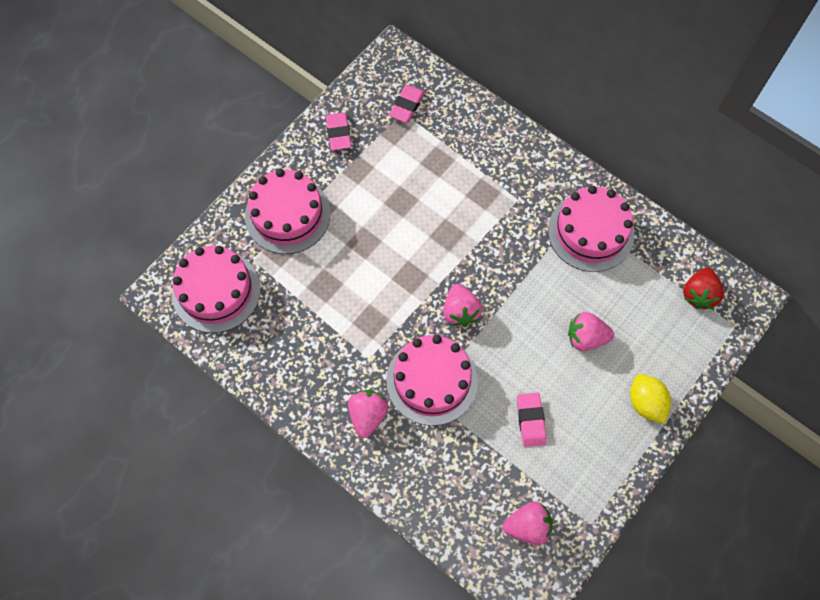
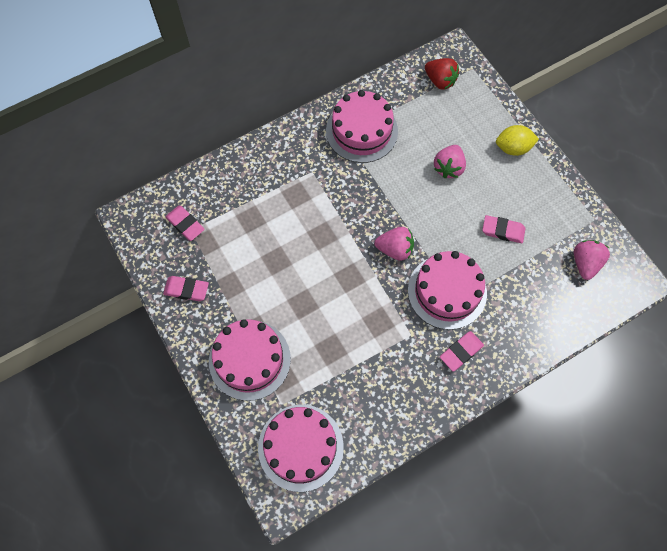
camera: 70 degrees left, 0 degrees up
pink strawberry [348,390,388,438] -> pink eraser [440,331,484,371]

